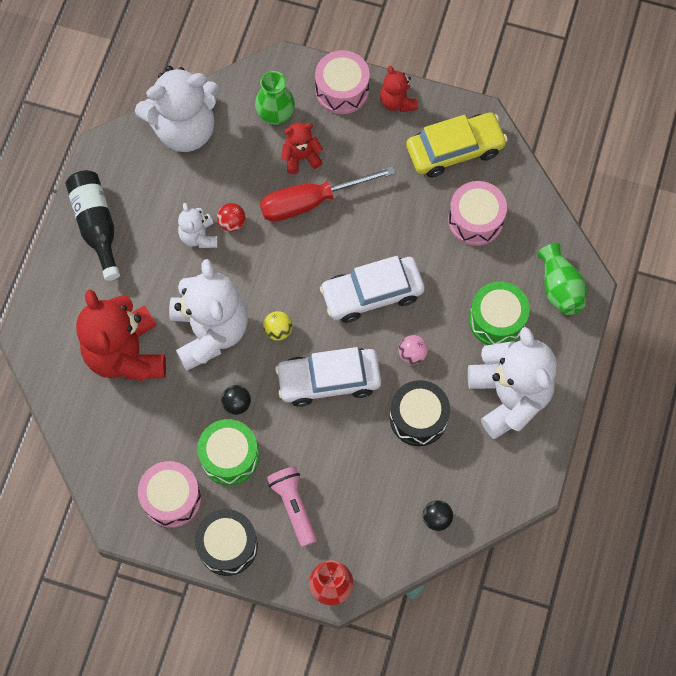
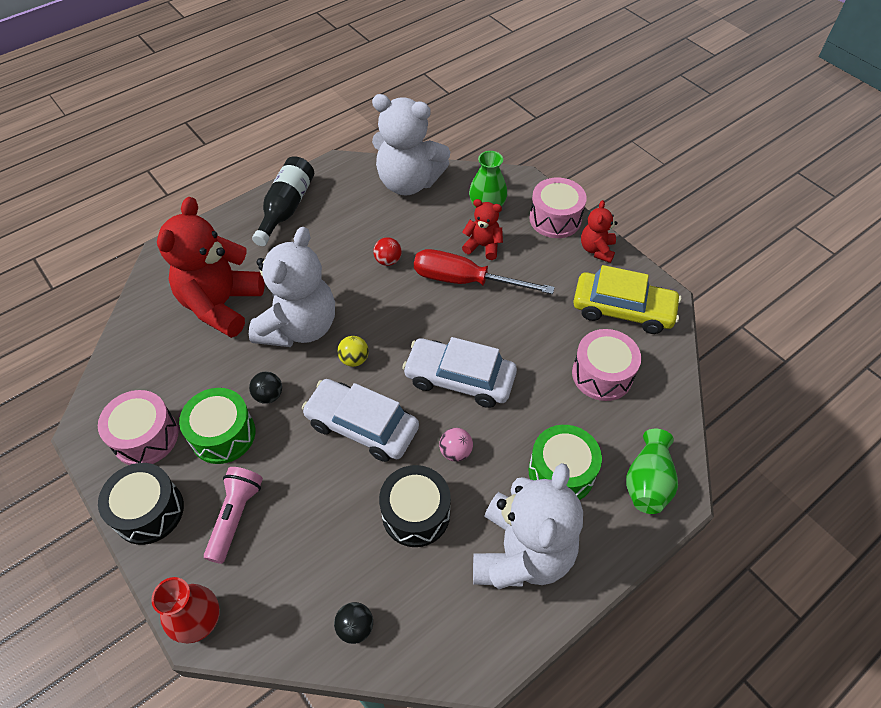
camera: 35 degrees right, 15 degrees down
white teddy bear [178,203,218,248] -> none

